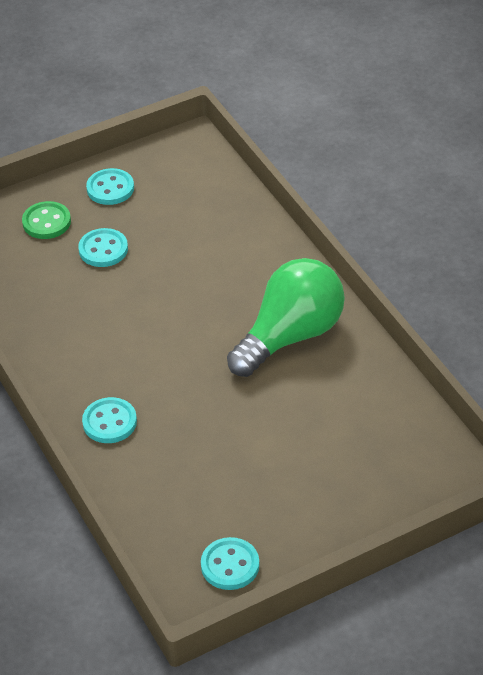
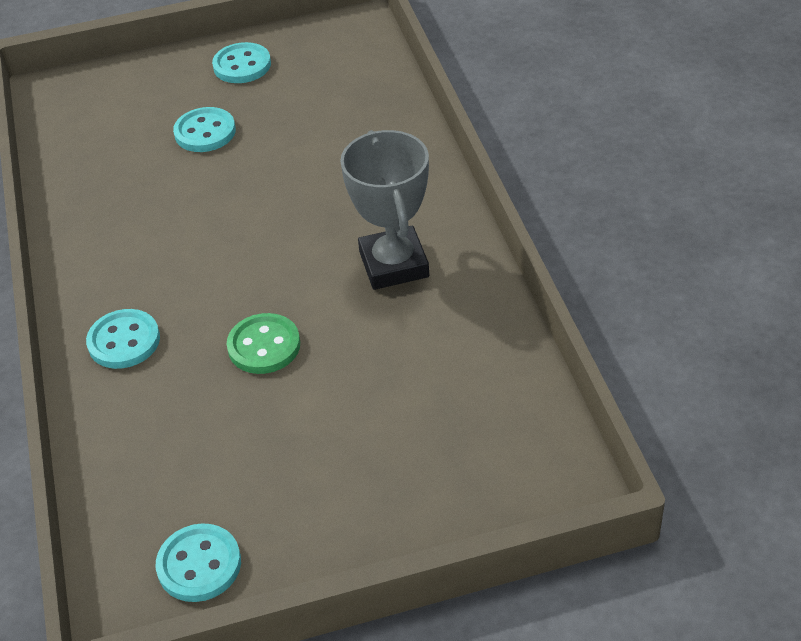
camera: 15 degrees right, 0 degrees up
green button [22,201,71,239] -> green button moved to [227,313,300,374]
green light bulb [227,258,345,377] -> grey trophy [340,130,429,290]

